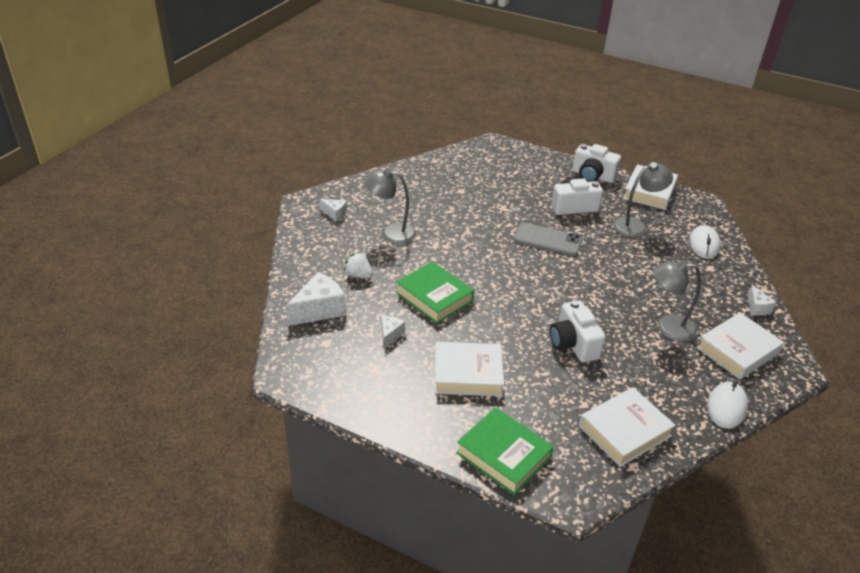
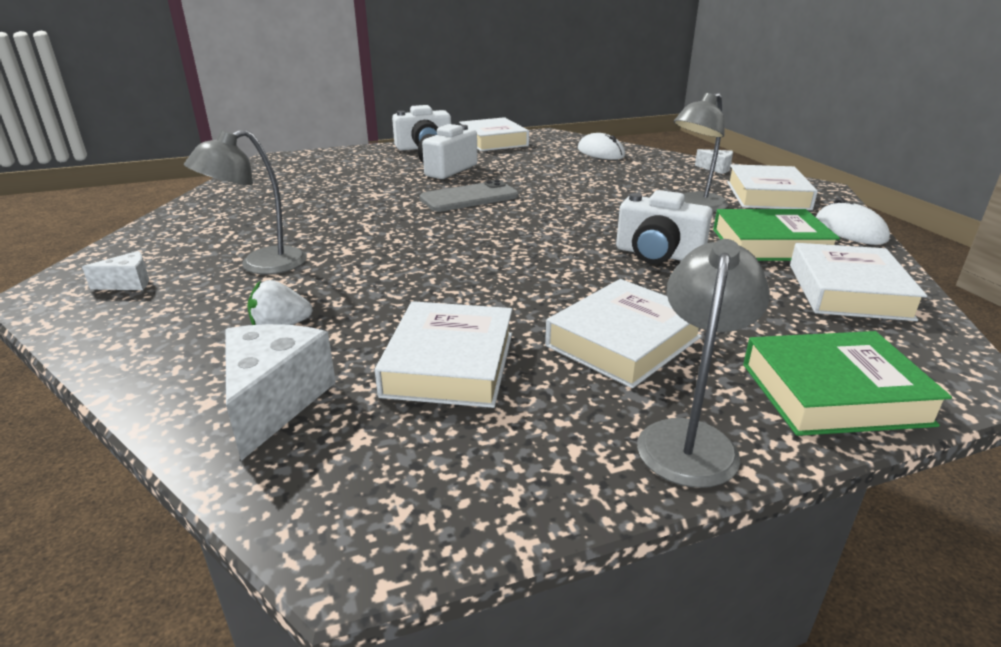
camera: 45 degrees left, 10 degrees down
white cheese [382,316,405,348] -> white book [375,301,512,408]
green book [396,261,474,324] -> green book moved to [713,209,840,261]
grey lamp [613,162,673,237] -> grey lamp moved to [637,239,770,488]

